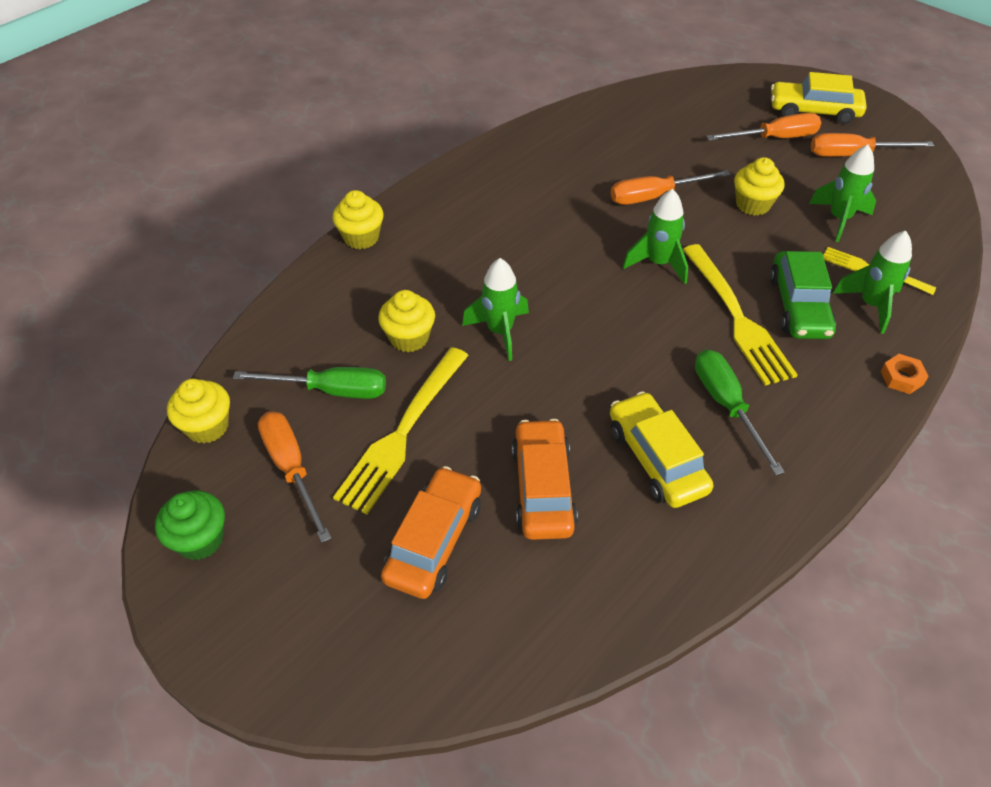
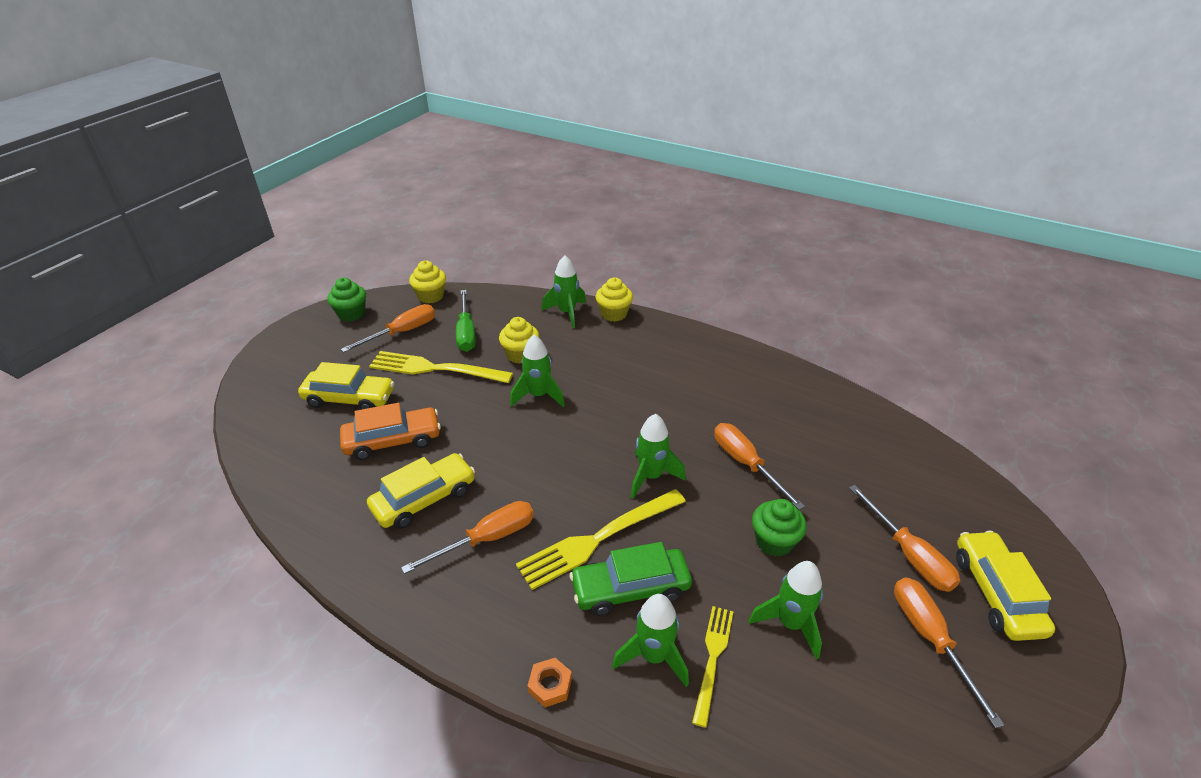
camera: 75 degrees right, 10 degrees down
orange car [381,466,481,599] -> yellow car [298,362,395,410]
green screwdriver [695,349,784,475] -> orange screwdriver [401,501,534,574]
yellow cupcake [734,157,785,216] -> green cupcake [752,499,807,557]
none -> green rocket [541,255,586,328]

